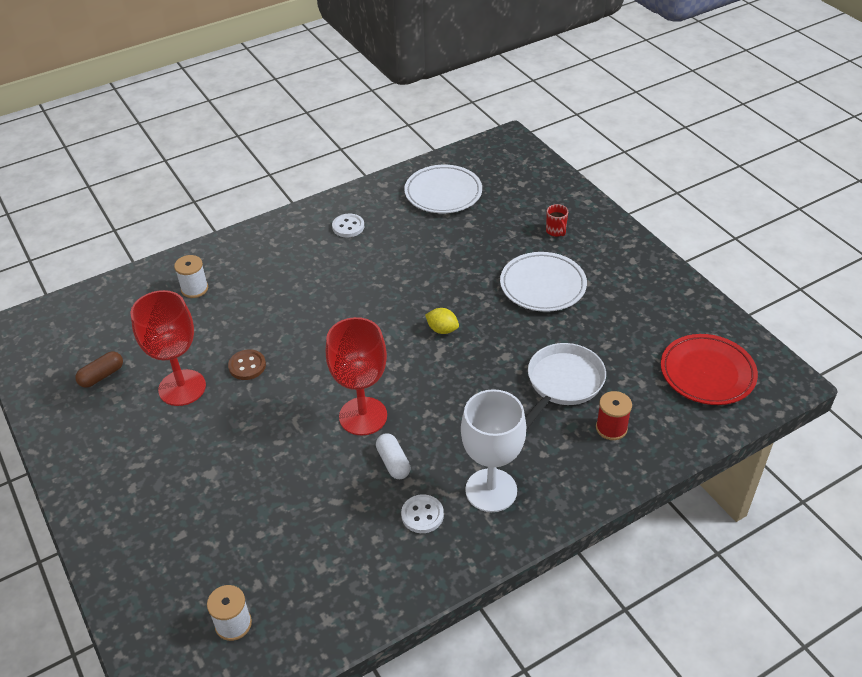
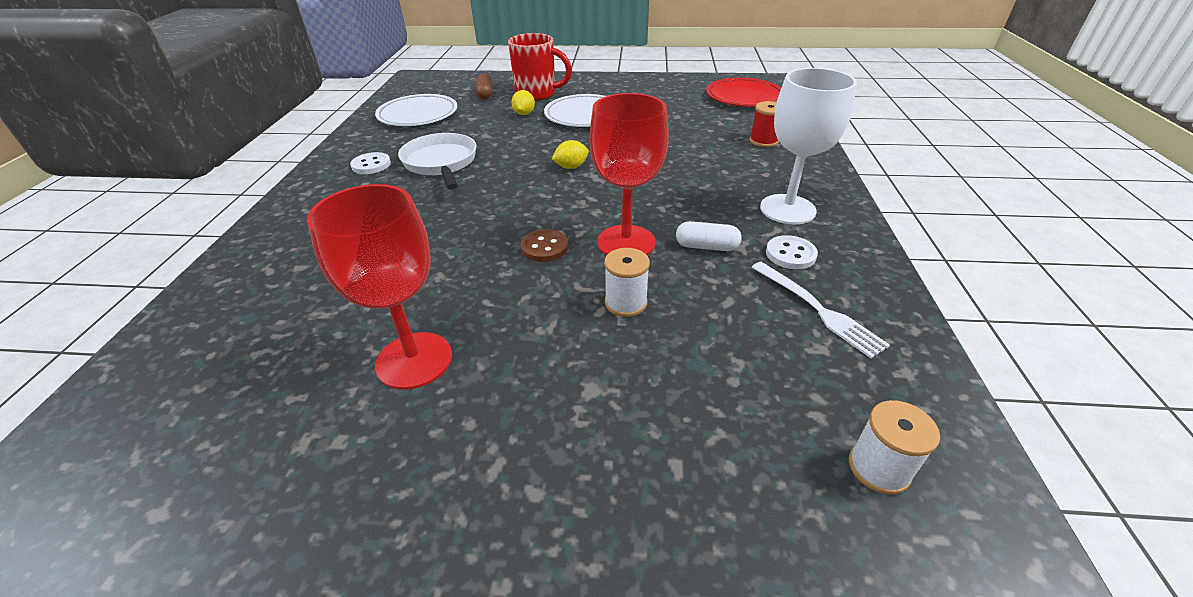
camera: 55 degrees left, 5 degrees down
brown capsule [75,351,123,388] -> brown capsule moved to [476,74,492,100]
white spool [174,255,208,298] -> white spool moved to [604,248,650,317]
brown button [228,349,266,380] -> brown button moved to [521,229,568,262]
white pan [525,343,606,431] -> white pan moved to [398,133,477,190]
red mug [546,204,568,237] -> red mug [508,33,572,101], size x2.20
none -> yellow lemon [511,90,535,115]
none -> white fork [751,262,890,358]

